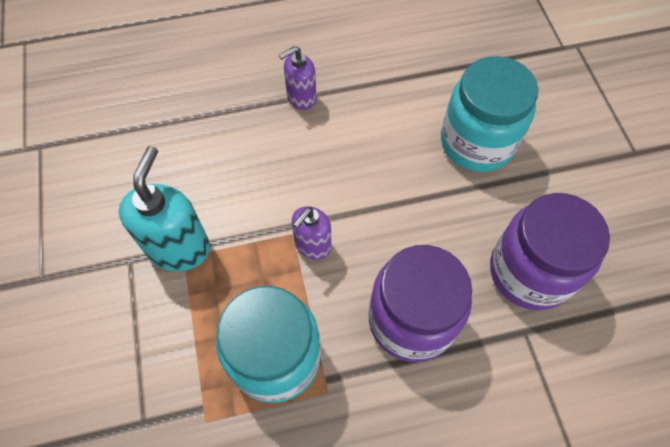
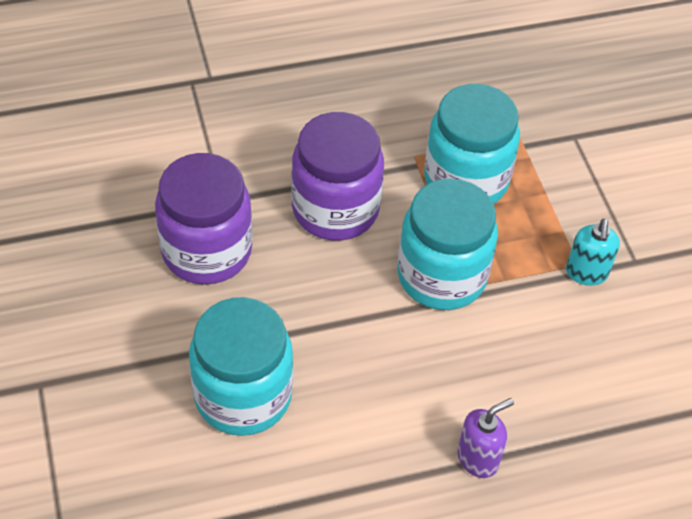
camera: 175 degrees right, 10 degrees down
turquoise soap dispenser [119,146,210,271] -> turquoise soap dispenser [566,219,620,286], size x0.61
purple soap dispenser [291,206,331,260] -> turquoise jar [398,178,498,310]

